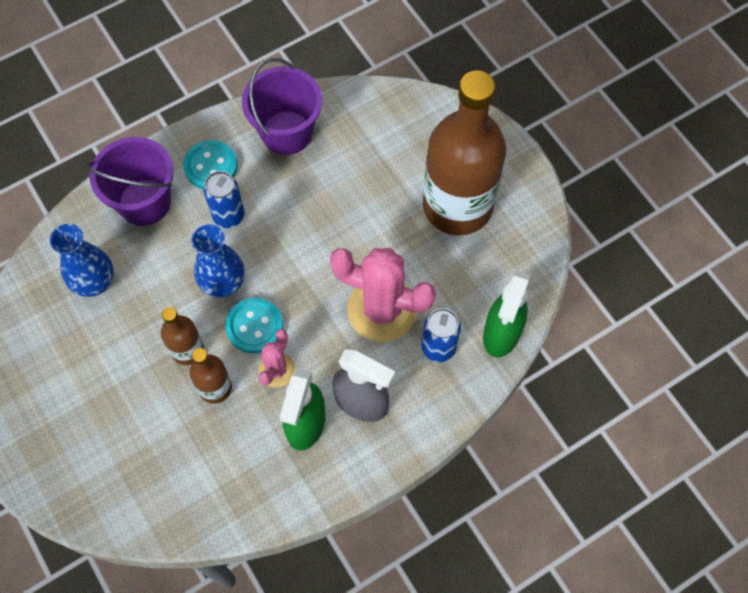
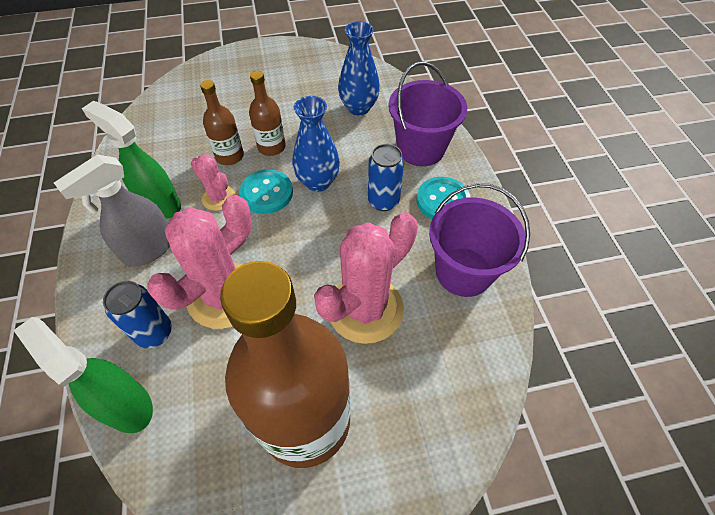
camera: 110 degrees right, 10 degrees down
none -> pink cactus [314,212,418,344]

